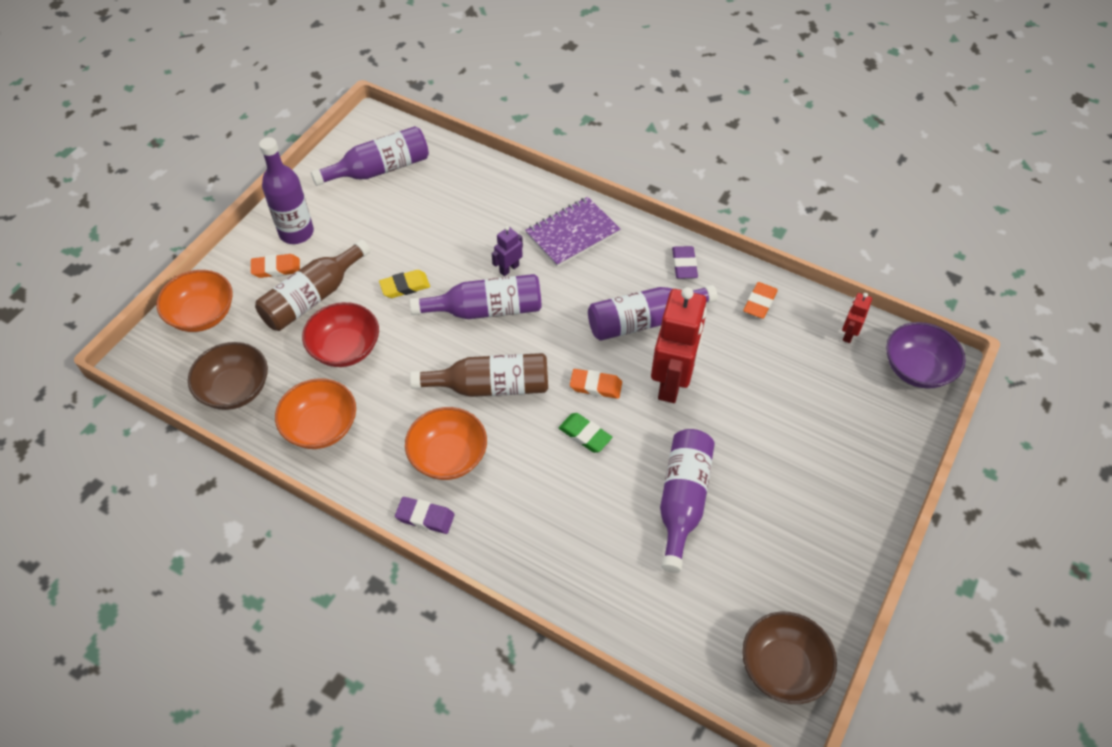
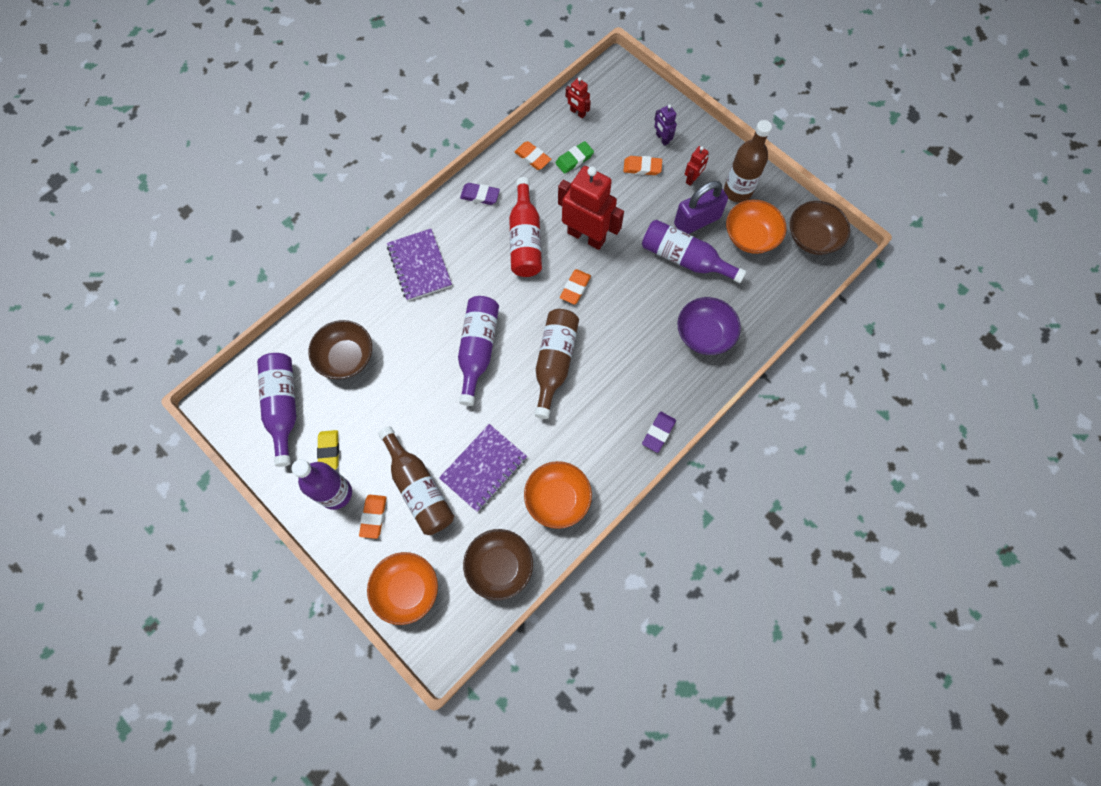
camera: 75 degrees left, 15 degrees up
red bowl [302,302,379,367] -> purple notebook [439,424,527,512]
yellow eraser [379,270,430,298] -> yellow eraser moved to [317,430,339,470]
orange bowl [405,407,487,480] -> orange bowl moved to [726,200,787,254]
purple robot [492,226,523,276] -> purple robot moved to [654,105,677,146]
green eraser [559,413,612,453] -> green eraser moved to [556,141,594,174]
purple bottle [588,285,717,341] -> red bottle [509,177,542,277]
purple bowl [886,322,966,388] -> purple bowl moved to [677,297,741,355]
none -> brown bowl [308,320,372,379]
none -> orange eraser [623,156,662,175]
none -> purple padlock [674,181,728,234]
none -> red robot [685,146,709,186]
none -> brown bottle [724,120,772,203]

